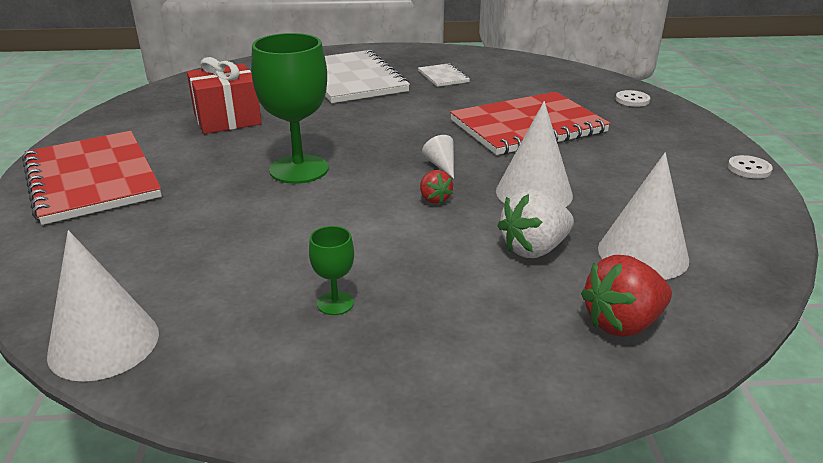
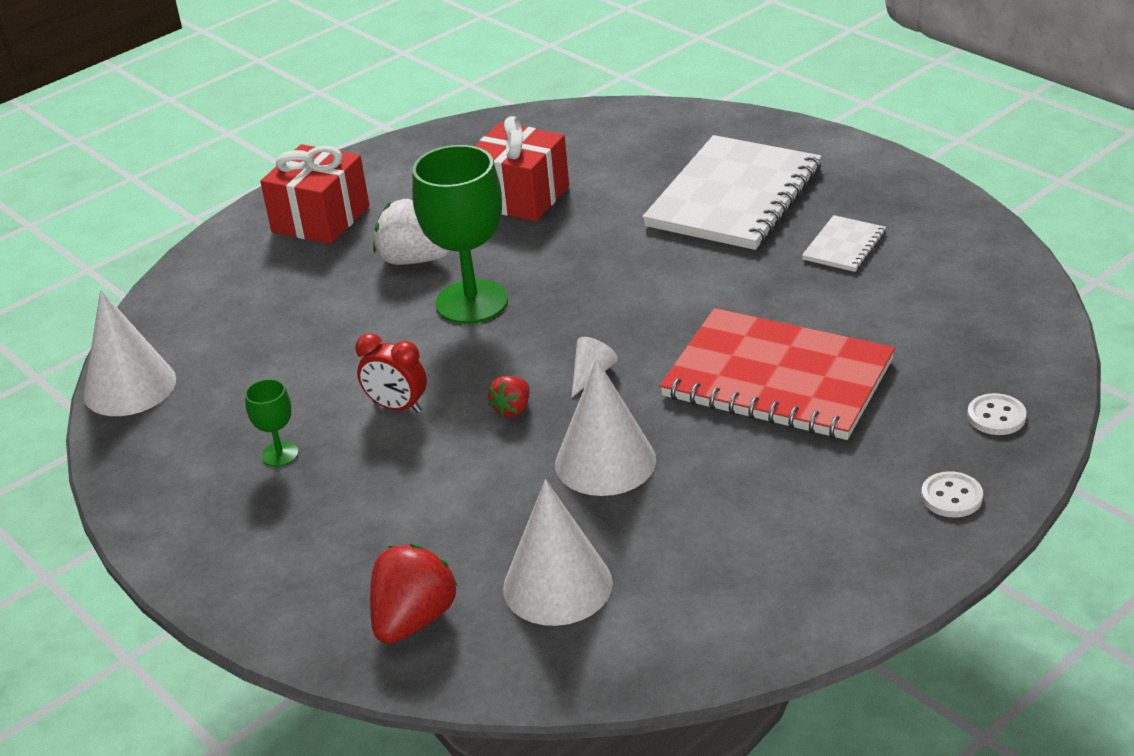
camera: 55 degrees right, 5 degrees up
red notebook [22,131,162,225] -> red gift [260,144,369,244]
white strawberry [497,188,574,258] -> white strawberry moved to [373,199,450,265]
red strawberry [581,255,672,337] -> red strawberry turned 90 degrees clockwise [370,544,458,644]
white button [728,155,773,179] -> white button moved to [921,471,983,517]
none -> red clock [355,333,427,413]

